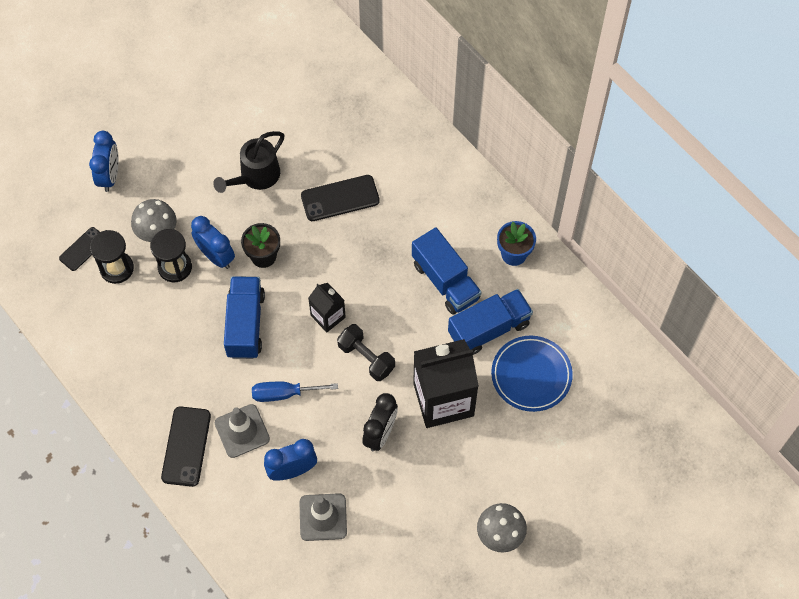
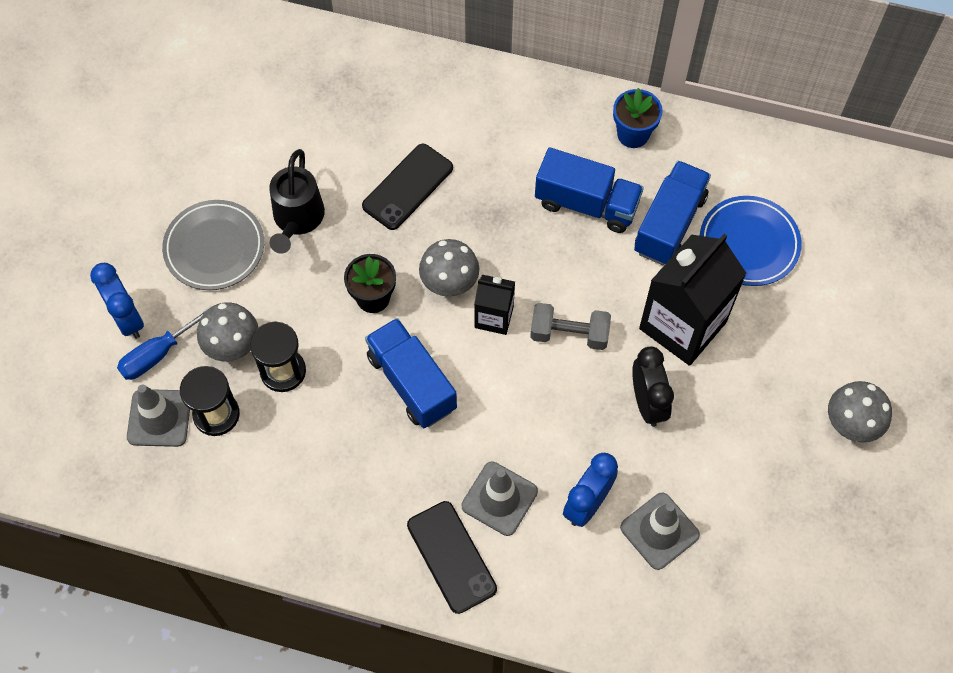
camera: 35 degrees left, 0 degrees up
black phone [59,227,100,271] -> grey traffic cone [127,385,190,447]
blue clock [191,216,235,269] -> none
blue screwdriver [252,382,338,402] -> blue screwdriver moved to [117,306,211,380]
black dumbbell [337,324,395,381] -> grey dumbbell [530,303,611,350]
none -> grey plate [162,200,264,290]
none -> grey mushroom [419,239,479,297]

